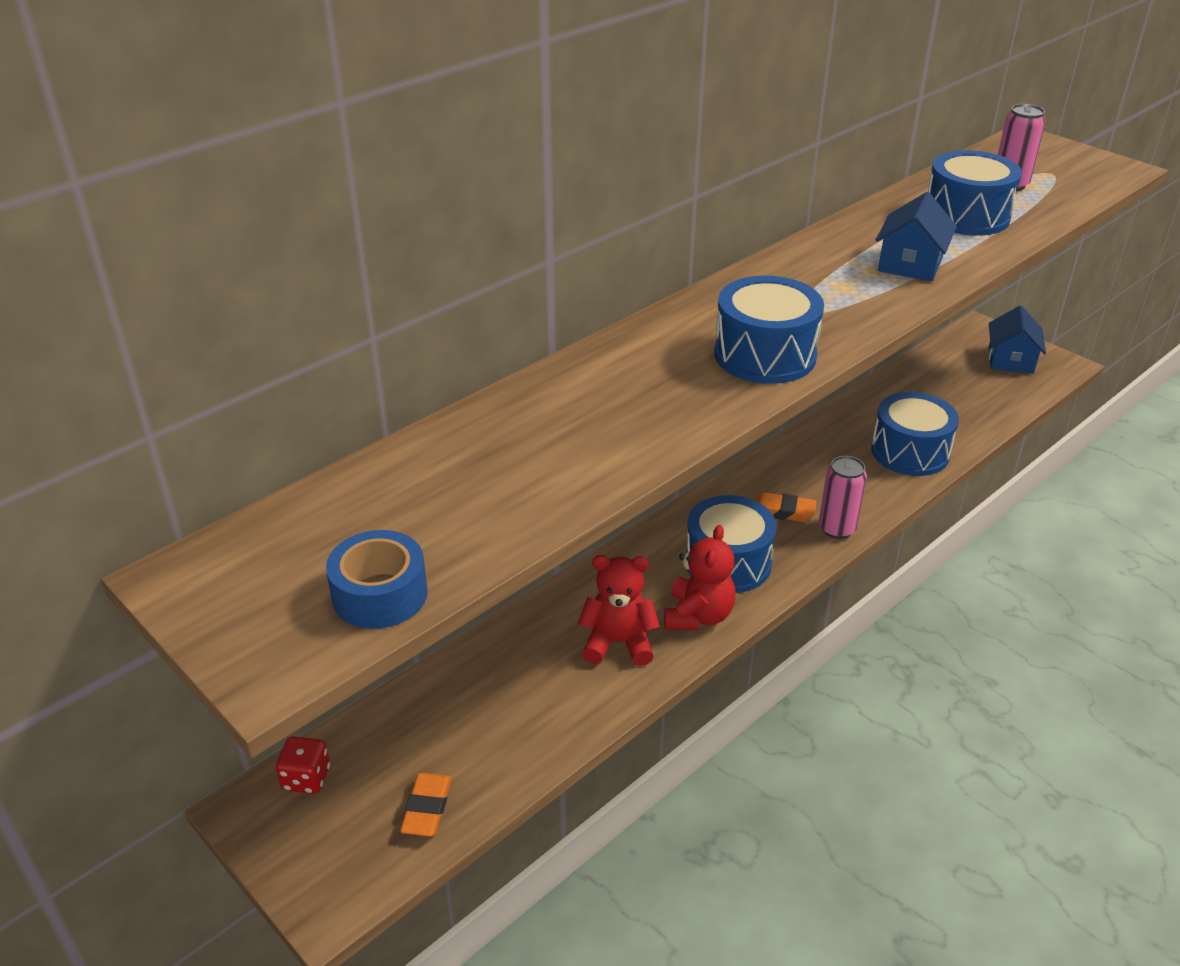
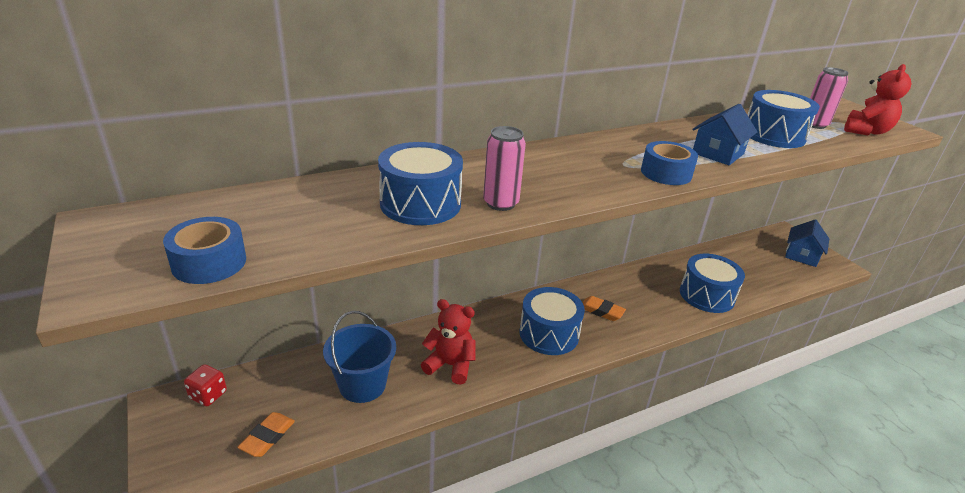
camera: 15 degrees right, 5 degrees down
red teddy bear [664,525,736,630] -> red teddy bear moved to [844,64,911,136]
blue drum [714,275,824,384] -> blue drum moved to [378,142,463,225]
pink can [819,456,867,539] -> pink can moved to [483,126,526,211]
none -> blue bucket [323,311,396,403]
none -> blue tape [641,141,698,185]

